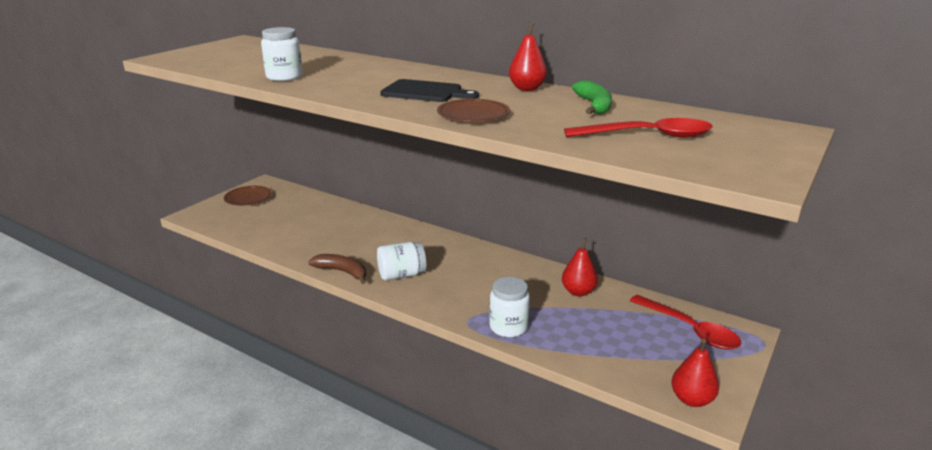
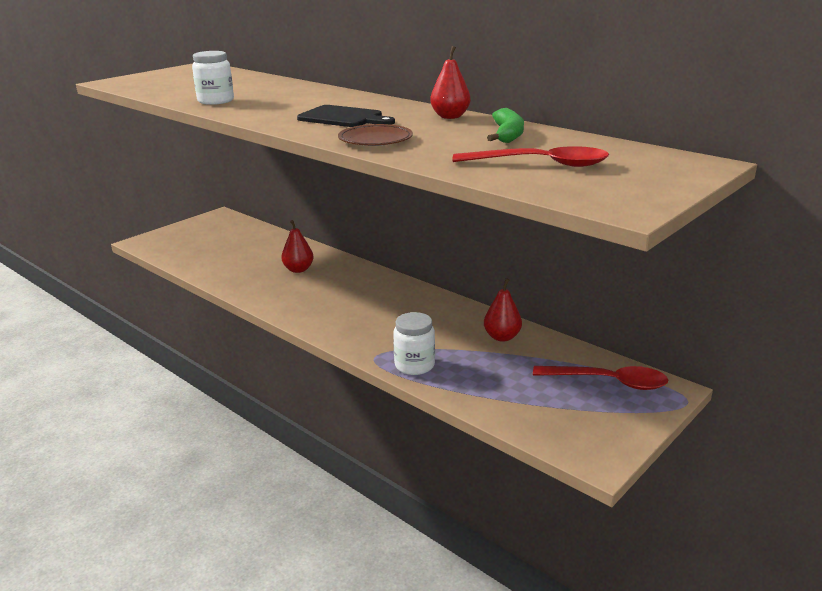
camera: 10 degrees right, 0 degrees up
brown plate [224,186,272,206] -> none
brown banana [308,254,366,284] -> none
white jar [377,242,427,280] -> none
red spoon [630,295,742,350] -> red spoon turned 45 degrees counterclockwise [533,366,668,390]
red pear [671,339,719,407] -> red pear moved to [281,220,314,273]

